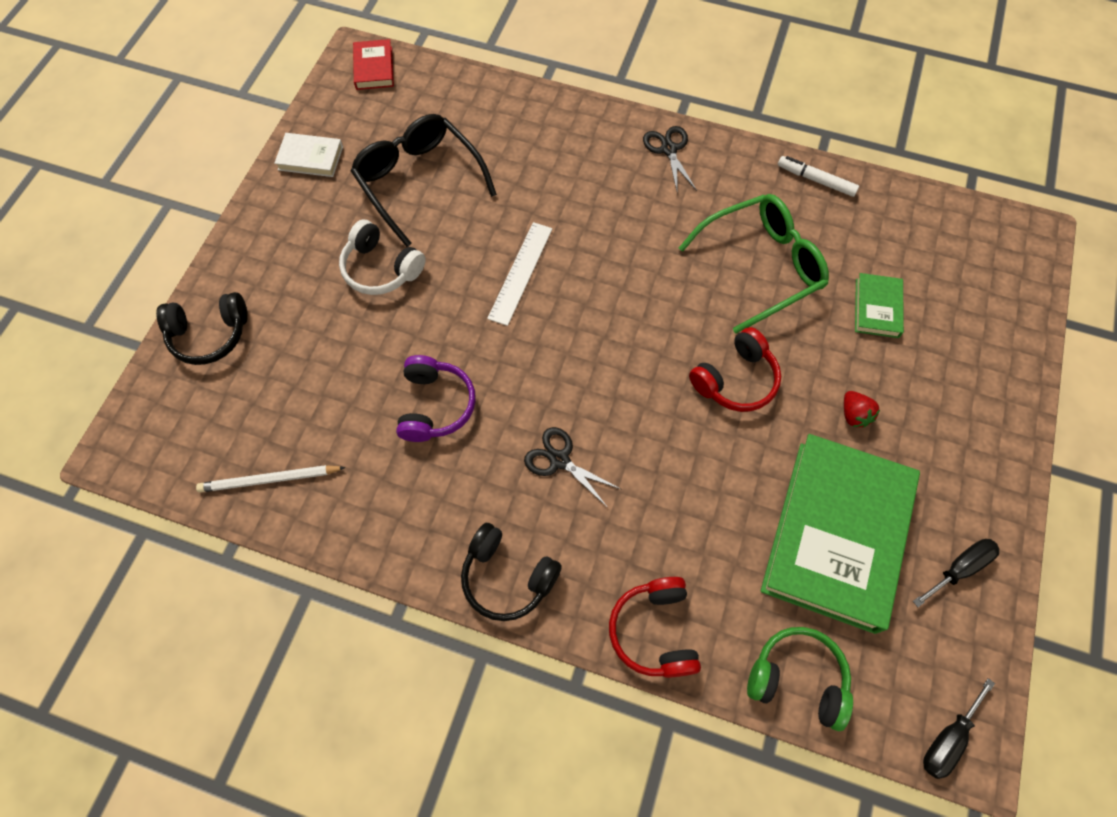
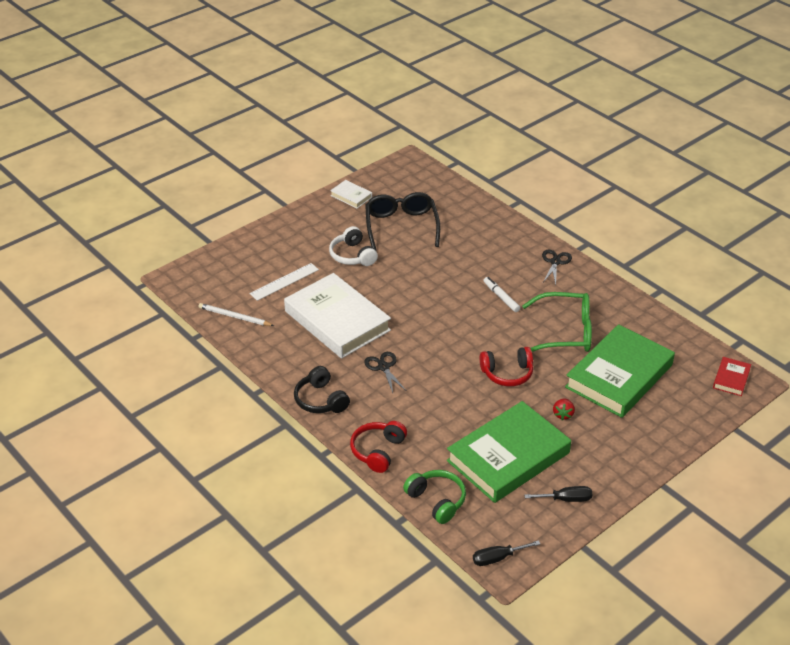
camera: 30 degrees right, 25 degrees down
black headphones [156,292,248,365] -> none
red book [353,39,394,90] -> red book moved to [713,357,751,396]
purple headphones [396,355,476,442] -> white book [284,273,391,359]
white ruler [487,222,552,326] -> white ruler moved to [250,263,319,301]
white marker [778,156,859,197] -> white marker moved to [483,277,520,312]
green book [855,273,904,338] -> green book [565,324,675,418], size x2.34

